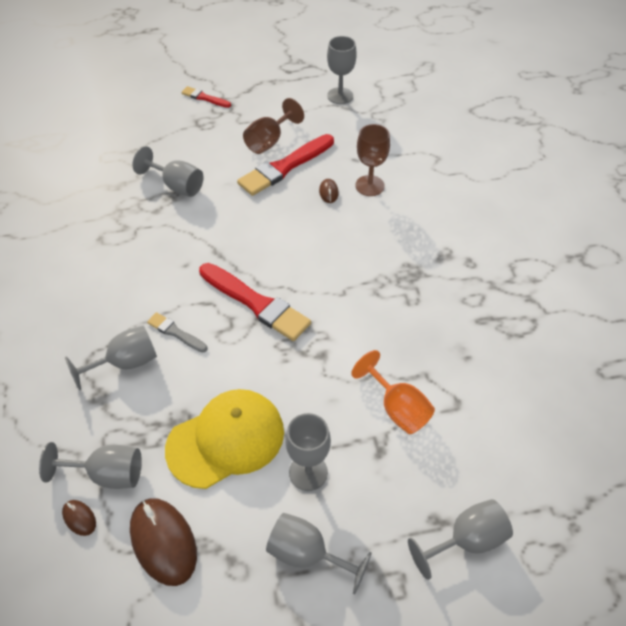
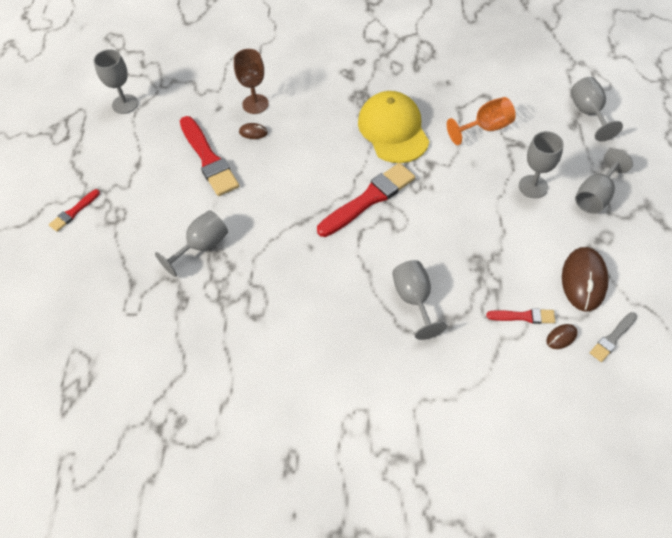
camera: 75 degrees left, 5 degrees up
grey goblet [39,442,142,489] -> red brush [486,308,555,324]
brown mouse [130,498,197,586] -> brown mouse turned 60 degrees counterclockwise [562,247,609,312]
grey brush [147,312,207,352] -> grey brush moved to [590,312,637,362]
yellow cap [165,389,284,489] -> yellow cap moved to [358,91,430,163]
brown goblet [243,98,304,154] -> none

